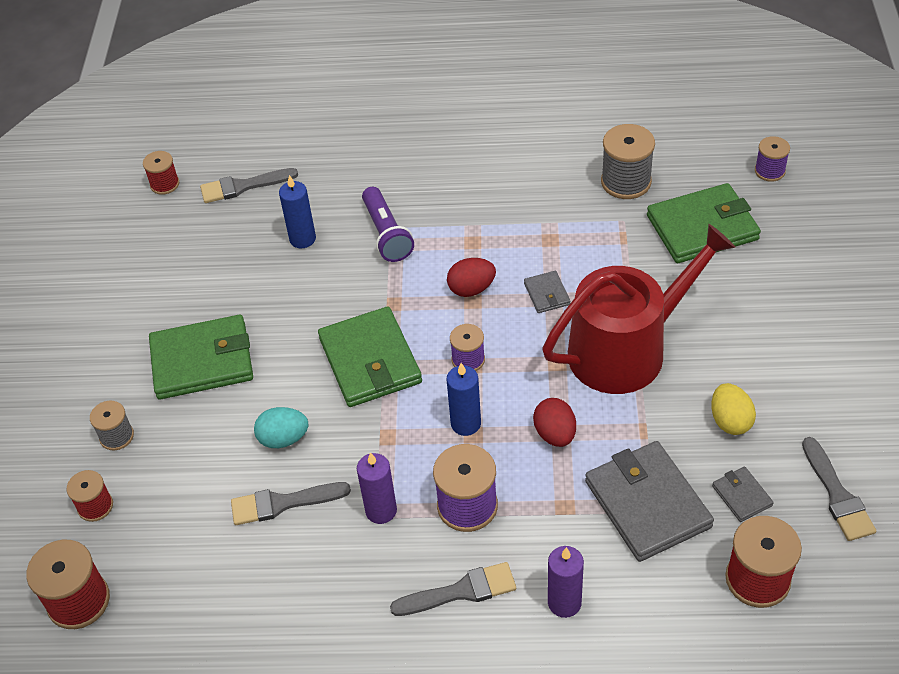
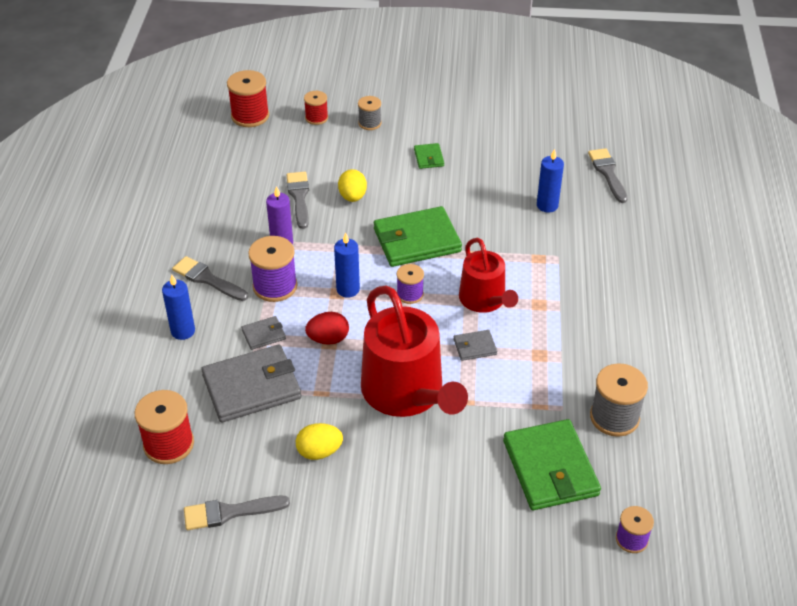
camera: 90 degrees right, 5 degrees down
red spool [143,151,179,195] -> none
green wallet [149,315,253,400] -> green wallet [414,143,444,169], size x0.46
turquoise egg [254,407,308,448] -> yellow egg [338,169,367,202]
purple flashlight [362,187,414,262] -> none
grey brush [390,562,516,616] -> grey brush turned 135 degrees clockwise [172,256,248,301]
red egg [447,258,496,297] -> red watering can [459,238,518,313]
purple candle [548,546,584,618] -> blue candle [162,275,195,340]
grey wallet [712,467,774,522] -> grey wallet moved to [241,316,286,350]

